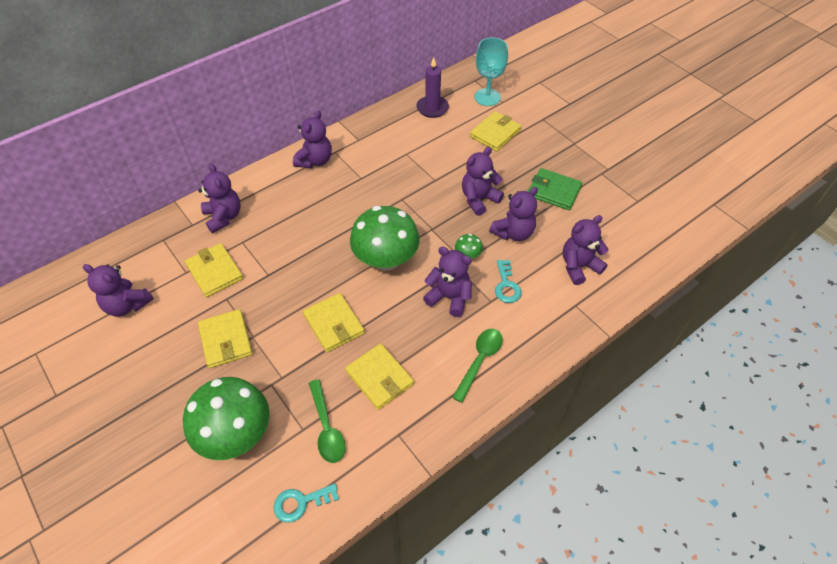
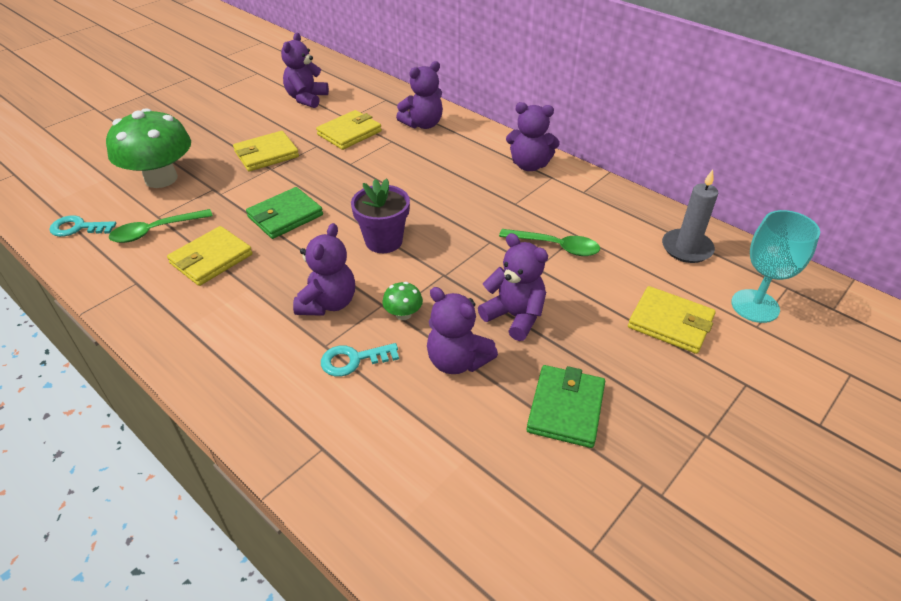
camera: 80 degrees right, 10 degrees down
turquoise key [273,483,339,523] -> turquoise key turned 60 degrees counterclockwise [49,215,116,237]
yellow wallet [303,293,365,352] -> green wallet [246,187,323,239]
green mushroom [350,206,420,271] -> purple flower pot [351,178,410,253]
purple candle [416,57,449,118] -> grey candle [662,169,718,263]
green spoon [452,329,503,403] -> green spoon moved to [499,229,600,256]
purple teddy bear [563,215,608,285] -> none

